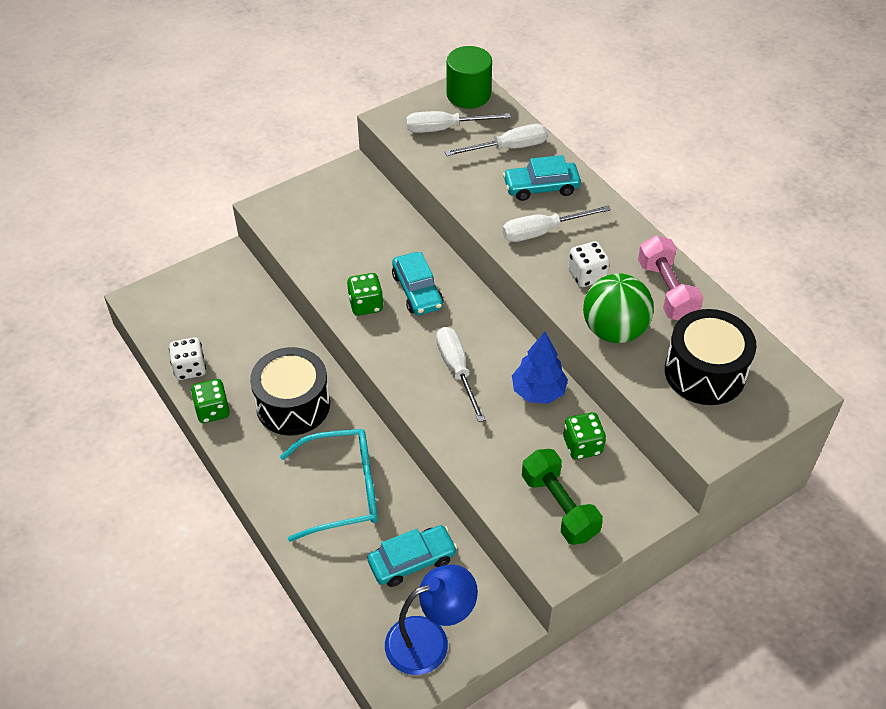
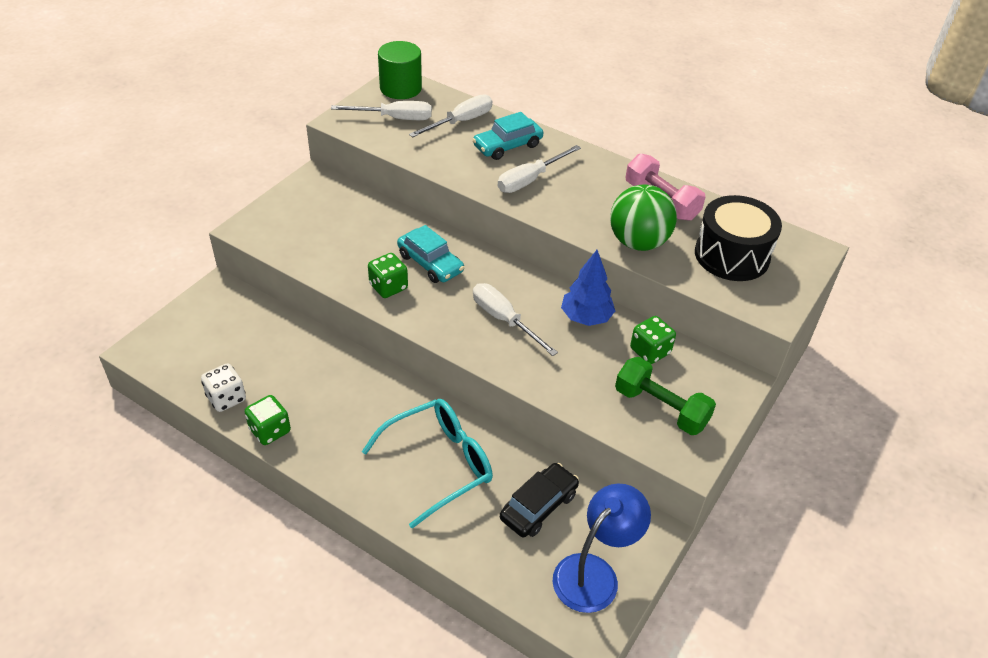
camera: 25 degrees left, 5 degrees down
black drum [250,347,330,436] -> none
turquoise car [367,525,457,587] -> black car [500,463,579,537]
white screwdriver [406,111,511,133] -> white screwdriver turned 150 degrees counterclockwise [331,101,432,120]
white dice [568,241,610,287] -> none

